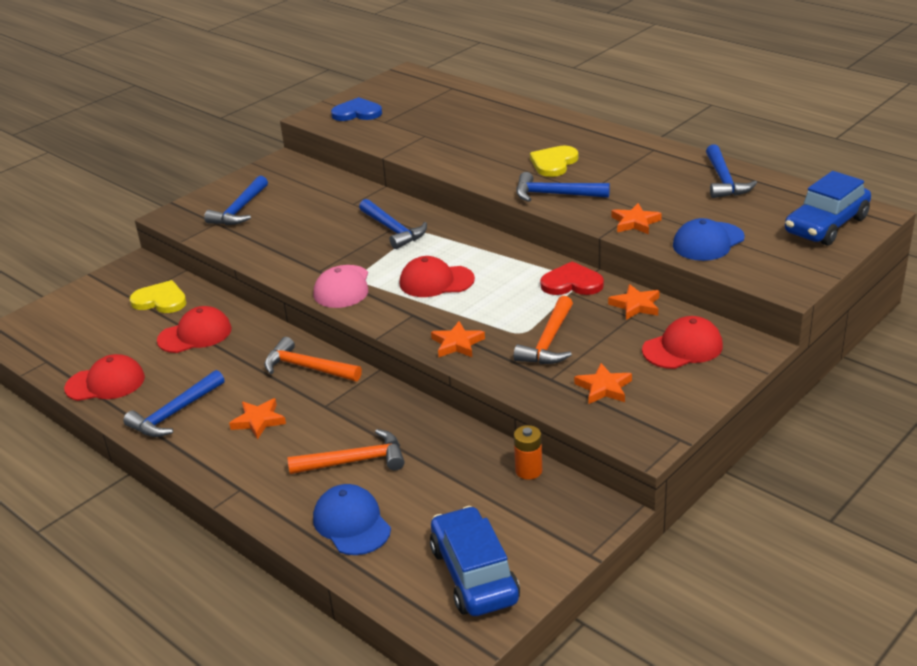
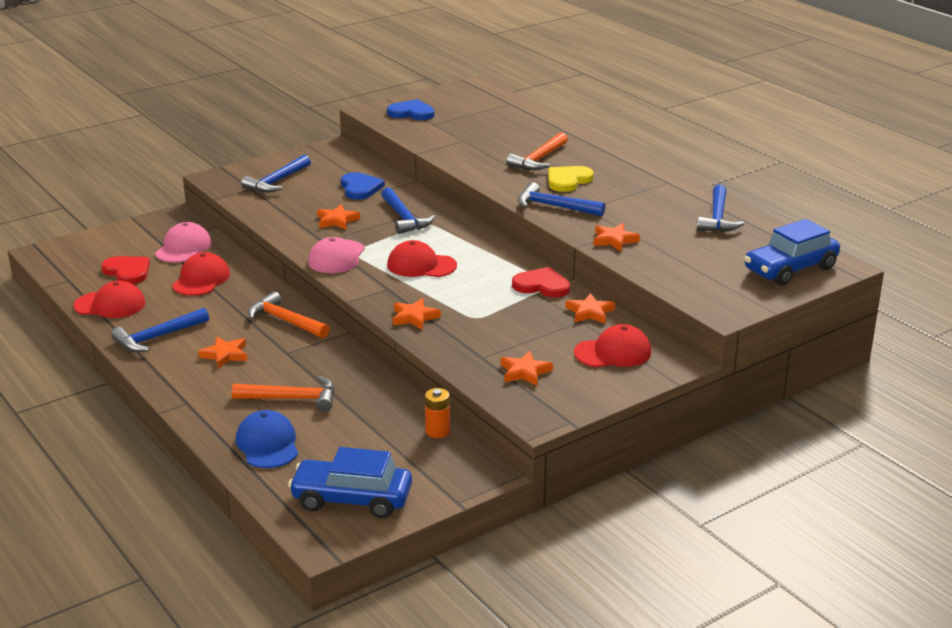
camera: 10 degrees right, 5 degrees down
yellow heart [130,280,187,313] -> pink cap [155,222,212,263]
red cap [157,306,232,353] -> red cap turned 60 degrees counterclockwise [172,252,230,296]
blue car [430,506,520,616] -> blue car turned 75 degrees counterclockwise [288,447,412,518]
orange hammer [514,296,573,364] -> orange hammer moved to [506,132,568,170]
blue cap [673,218,745,261] -> none
none -> red heart [101,256,150,284]
none -> orange star [317,204,360,230]
none -> blue heart [341,172,385,200]

